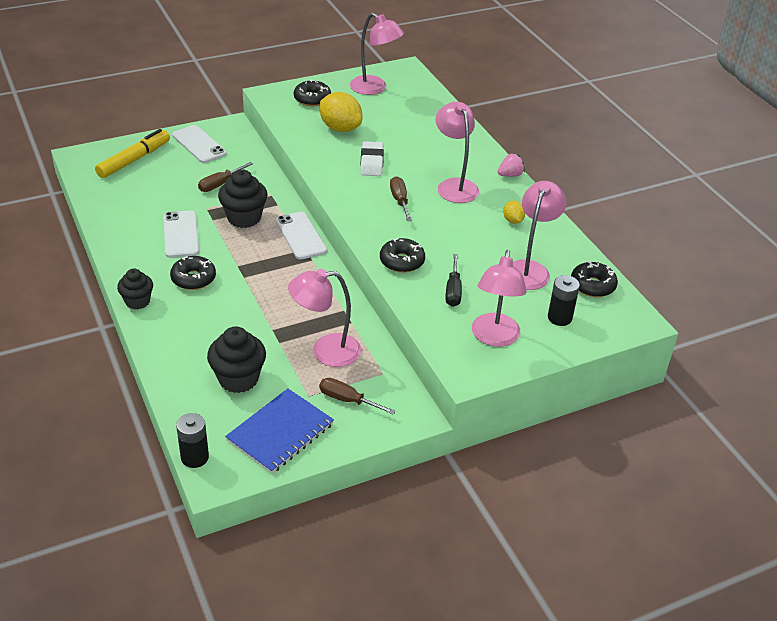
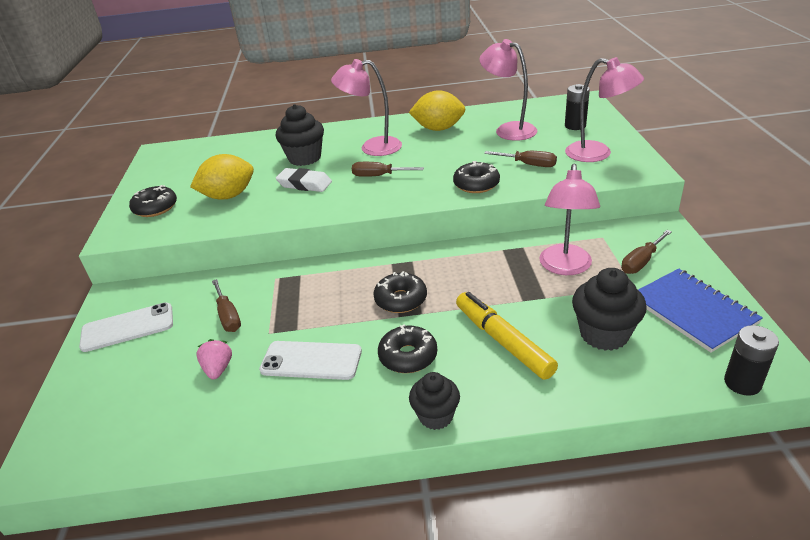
camera: 65 degrees left, 5 degrees down
yellow marker [95,129,170,178] -> yellow marker moved to [456,292,558,380]
black cupcake [218,169,268,228] -> black cupcake moved to [276,104,324,166]
white phone [276,212,327,260] -> none
pink lamp [350,13,404,95] -> none
black screwdriver [445,254,462,307] -> brown screwdriver [484,151,557,167]
pink strawberry [497,153,525,177] -> pink strawberry moved to [196,339,232,379]
yellow lemon [503,201,525,224] -> yellow lemon [409,90,466,131], size x1.98
black donut [571,261,618,297] -> black donut moved to [373,271,427,313]

